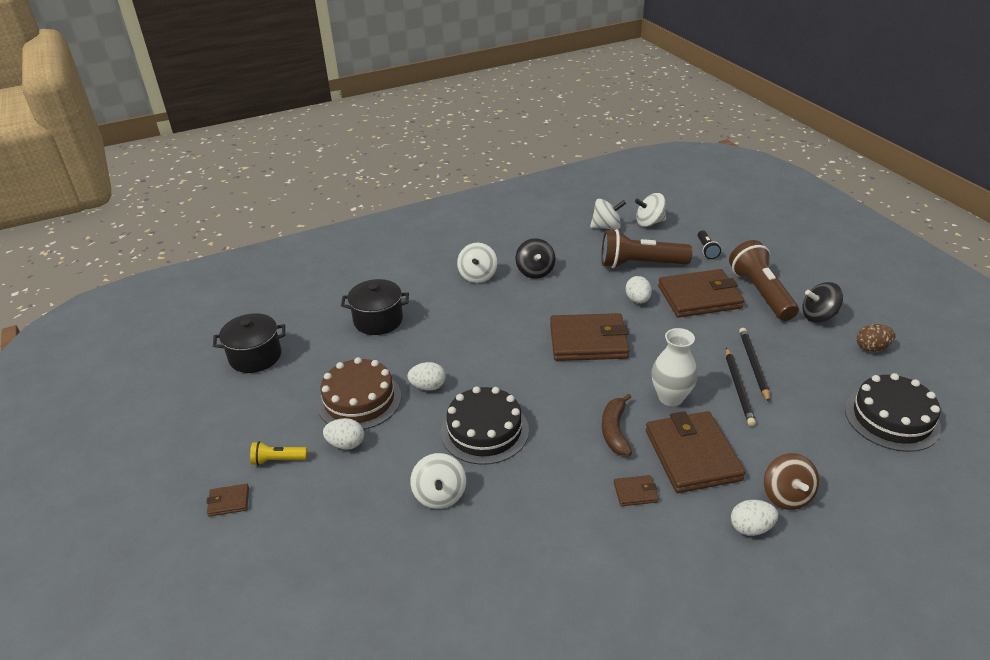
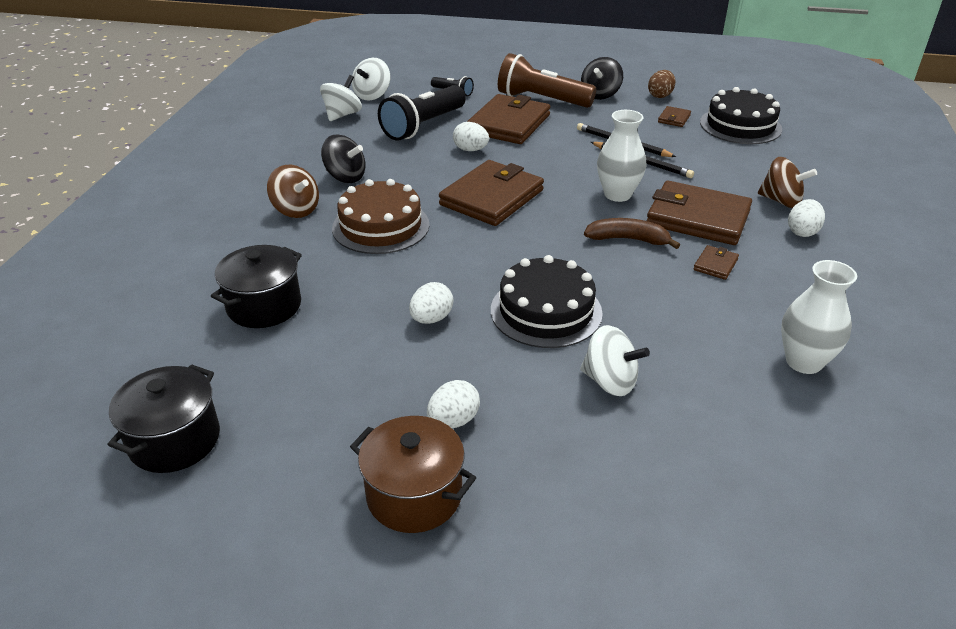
camera: 55 degrees left, 0 degrees up
brown wallet [206,484,249,517] -> brown wallet moved to [658,106,691,127]
yellow flashlight [250,441,308,466] -> brown pot [350,416,476,533]
brown cake [317,357,402,430] -> brown cake moved to [332,179,430,254]
white spinning top [457,243,497,283] -> brown spinning top [267,165,319,218]
brown flashlight [601,229,692,268] -> black flashlight [378,85,466,141]
brown banana [602,393,632,456] -> brown banana turned 150 degrees clockwise [584,218,680,249]
none -> white vase [781,260,857,374]

